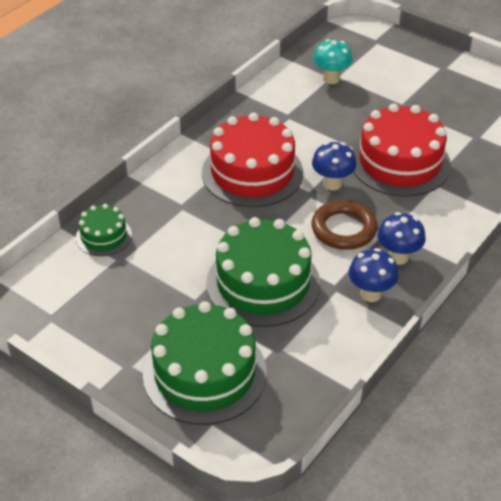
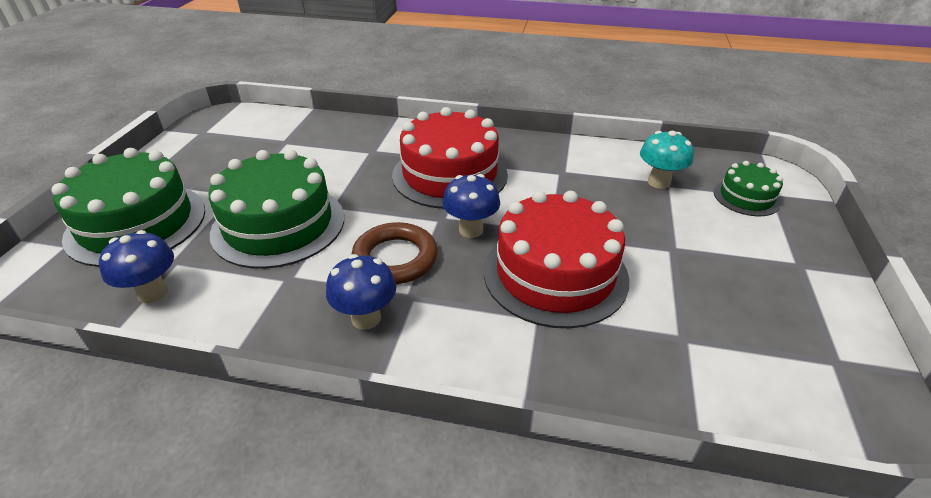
camera: 65 degrees right, 5 degrees down
green cake [76,204,132,256] -> green cake moved to [714,161,783,216]
blue mushroom [349,248,399,302] -> blue mushroom moved to [99,230,174,304]

